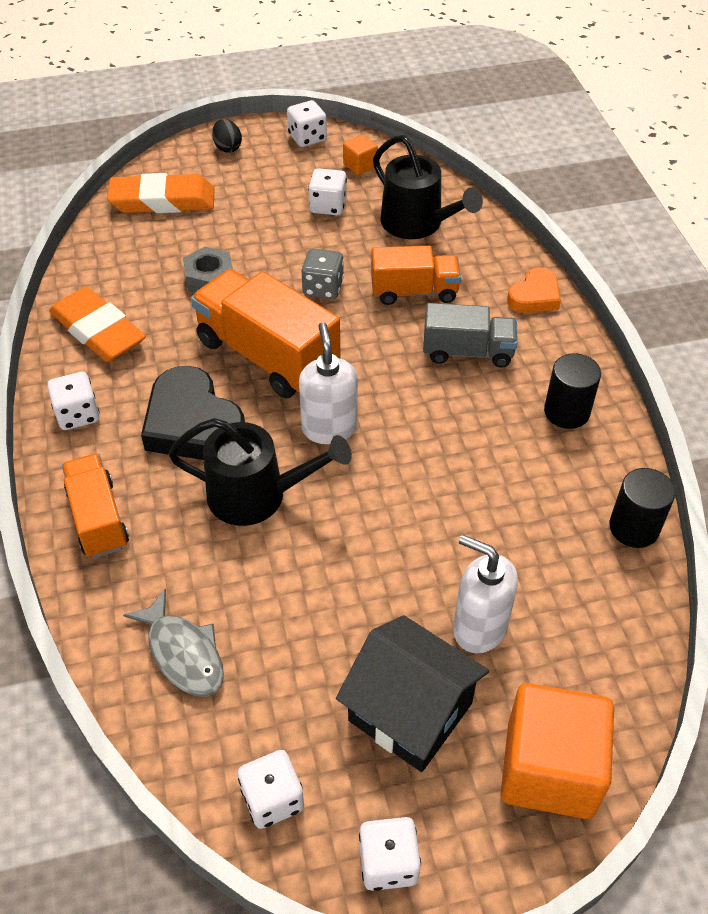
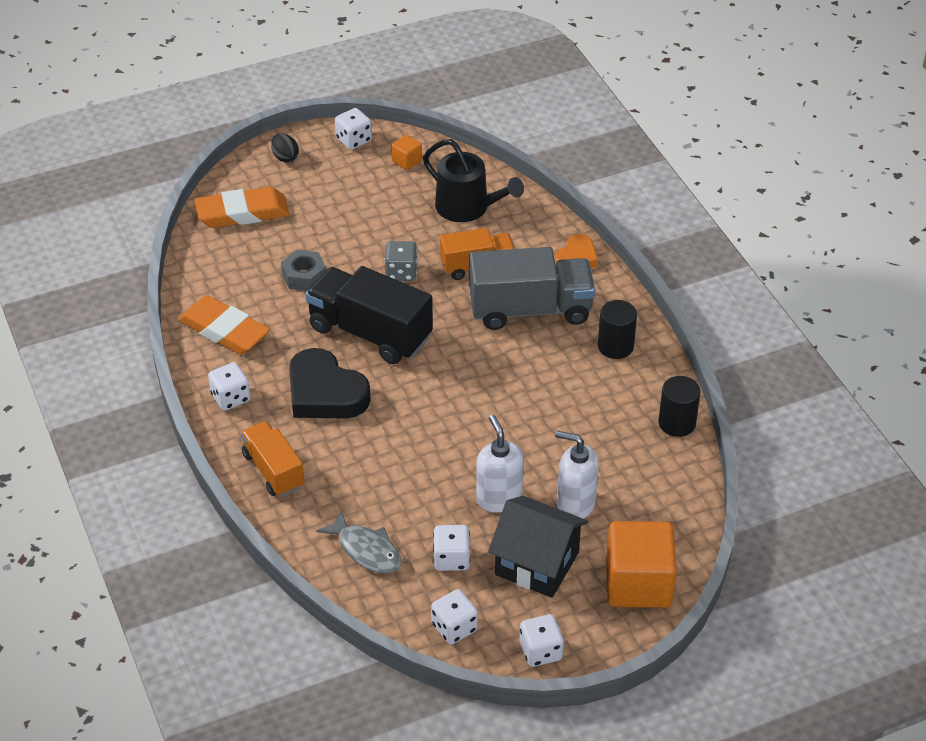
camera: 10 degrees left, 5 degrees down
black watering can [168,418,352,526] -> none
orange truck [191,269,341,398] -> black truck [305,266,433,364]
white soap dispenser [299,322,358,444] -> white soap dispenser moved to [476,415,524,512]
white dice [308,168,347,215] -> white dice moved to [433,525,470,571]
grey truck [423,303,518,368] -> grey truck [469,247,595,330], size x1.64

